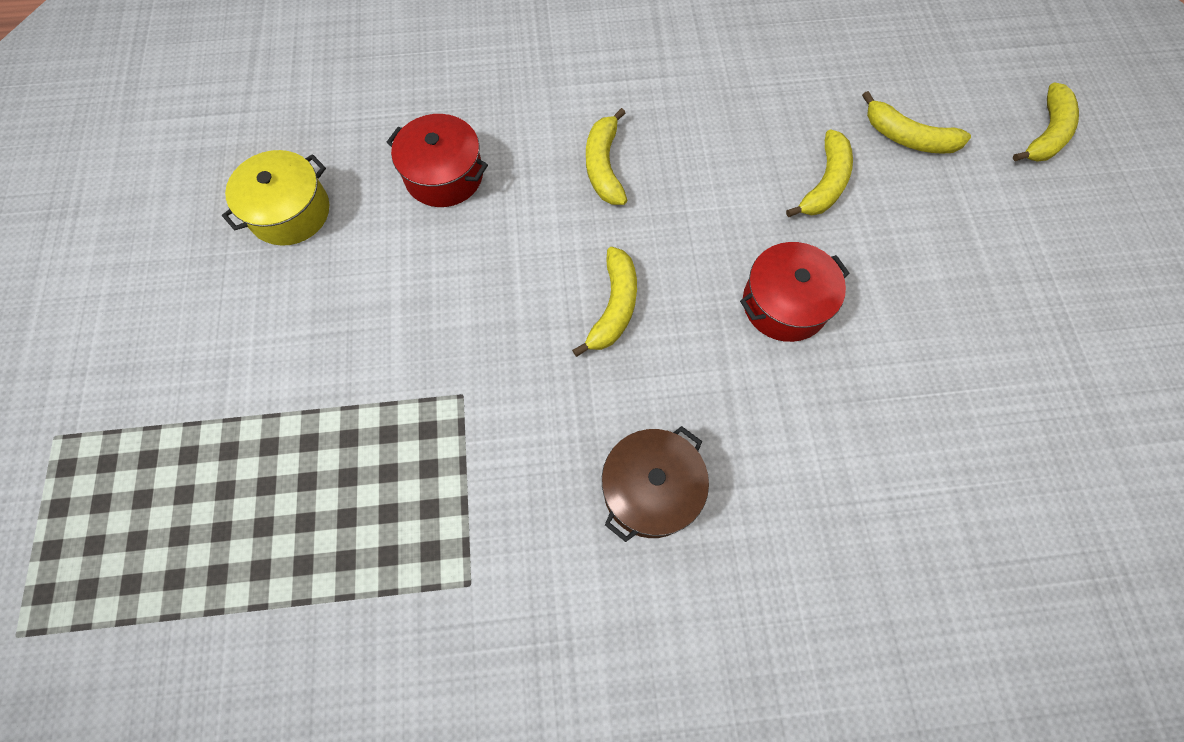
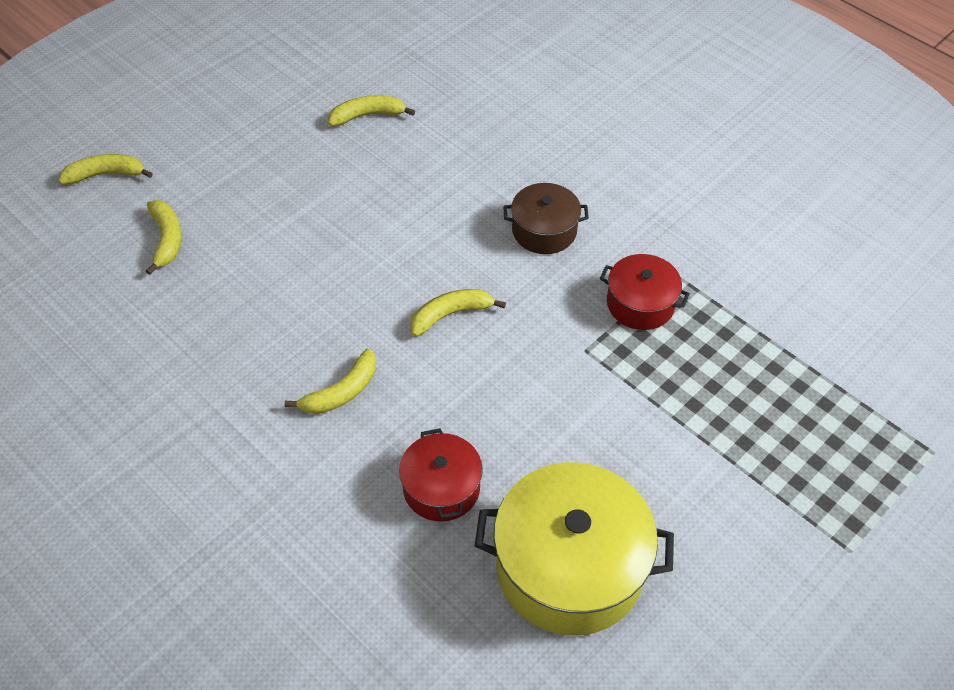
camera: 130 degrees left, 15 degrees down
yellow pot [222,150,329,246] -> yellow pot [475,462,674,636], size x1.83
red pot [740,242,850,342] -> red pot moved to [600,254,690,330]
yellow banana [786,129,853,217] -> yellow banana moved to [328,95,415,126]

